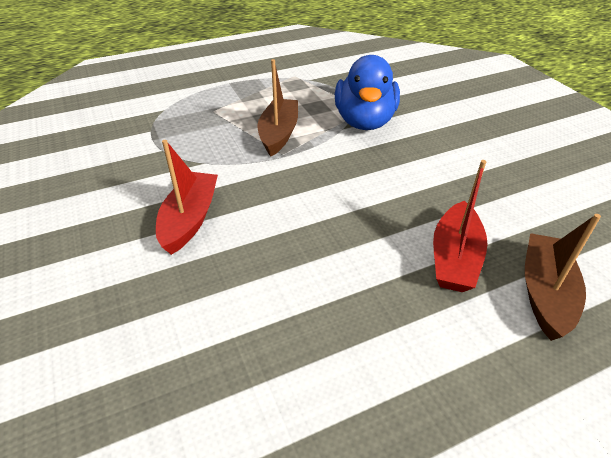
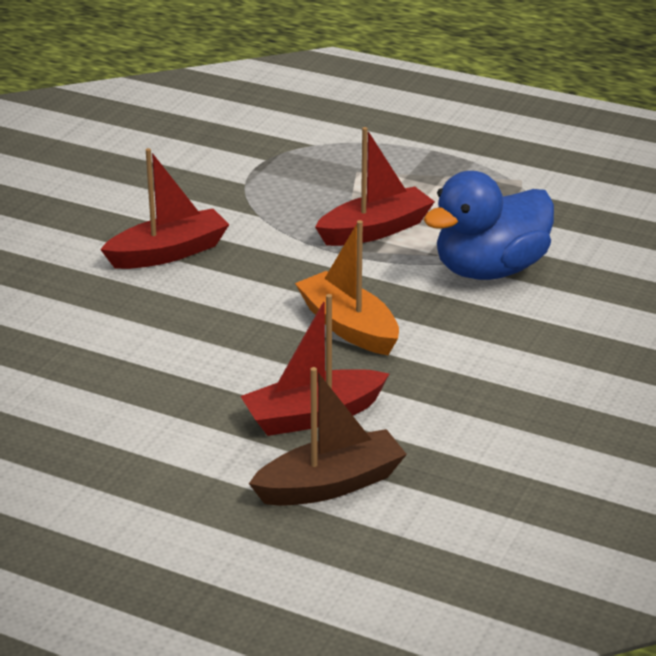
camera: 50 degrees right, 10 degrees down
brown boat [258,59,298,157] -> red boat [315,127,435,246]
none -> orange boat [295,220,399,355]

